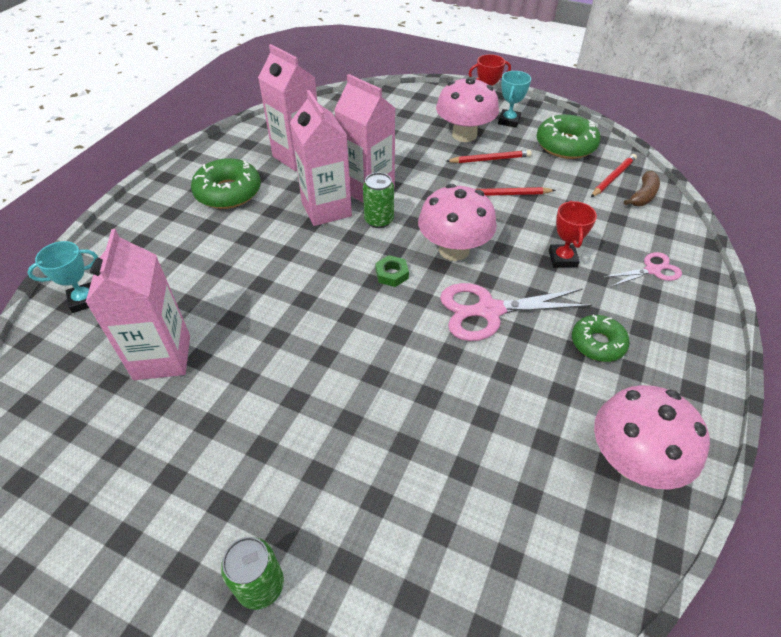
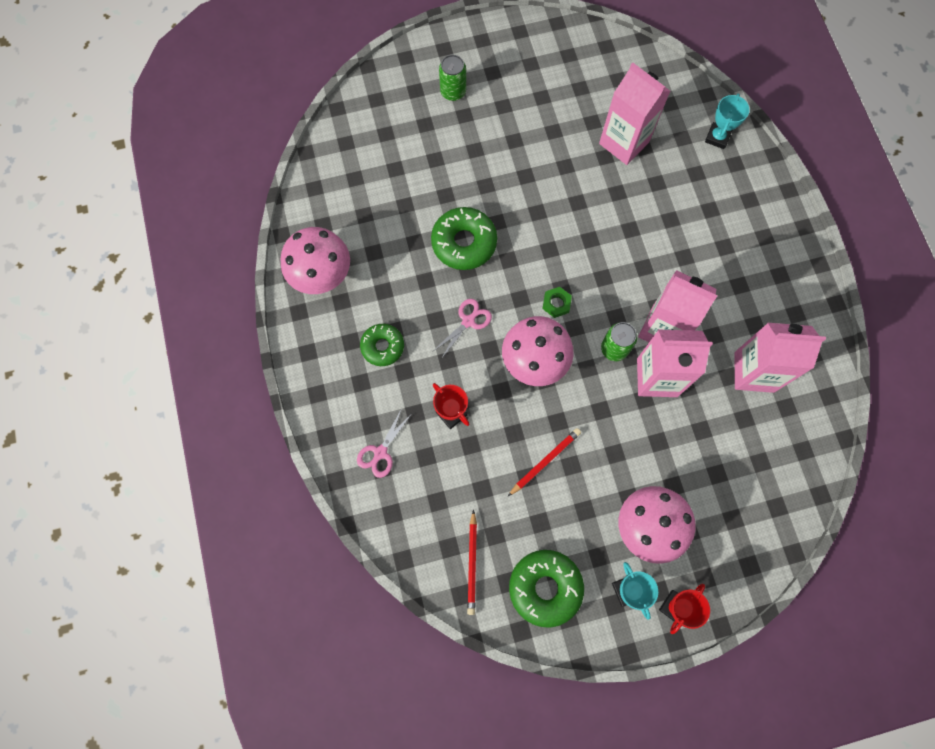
camera: 140 degrees right, 25 degrees up
green donut [191,158,261,209] -> green donut moved to [431,207,497,270]
pink scissors [440,283,592,341] -> pink scissors [432,299,492,359], size x0.57
red pencil [446,150,532,163] -> none
brown banana [624,171,660,206] -> none

